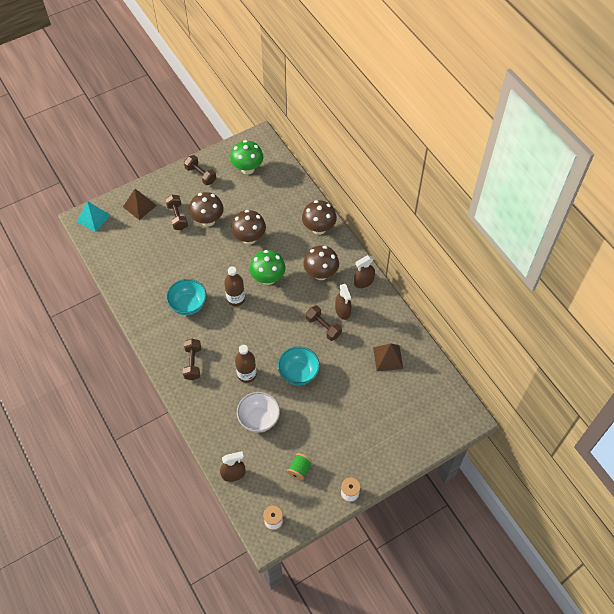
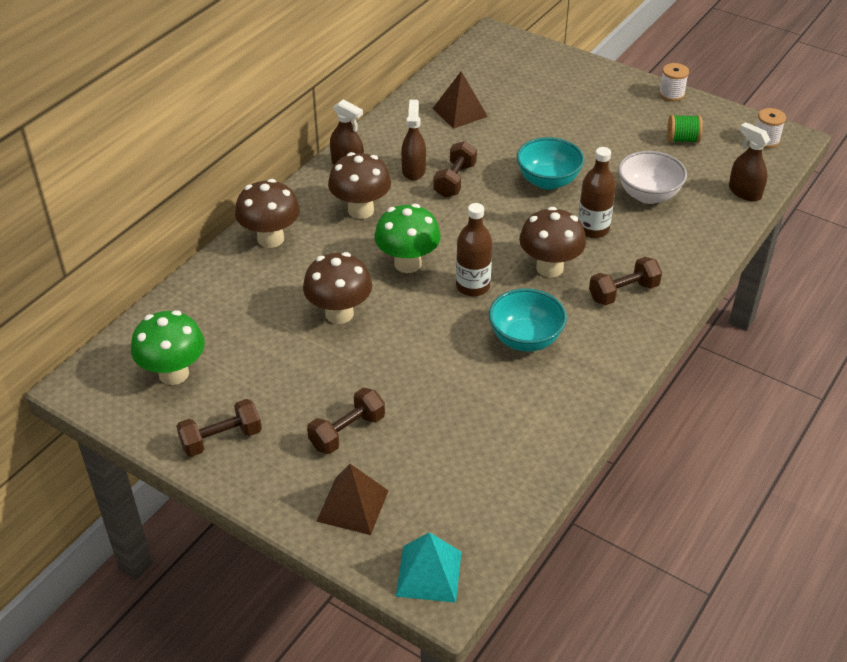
camera: 115 degrees left, 15 degrees down
brown dumbbell [184,155,216,185] -> brown dumbbell turned 45 degrees clockwise [176,399,262,457]
brown mushroom [189,192,224,227] -> brown mushroom moved to [519,207,586,277]
brown spray bottle [335,284,351,320] -> brown spray bottle turned 45 degrees counterclockwise [401,100,426,181]

